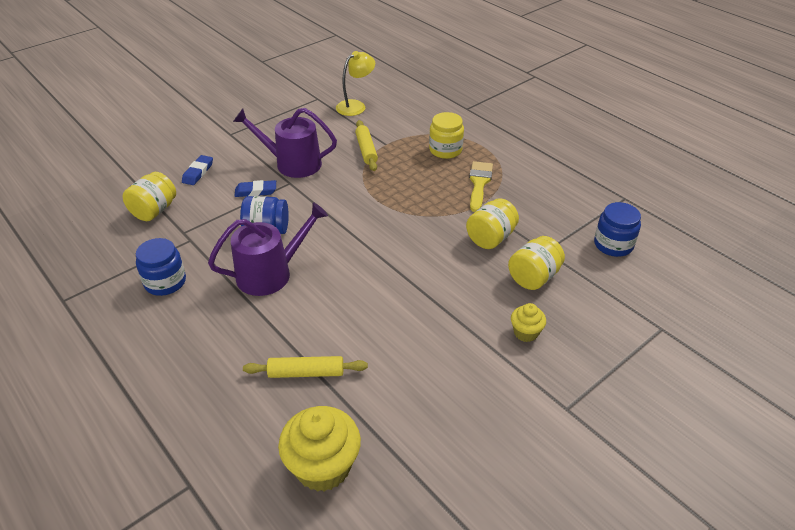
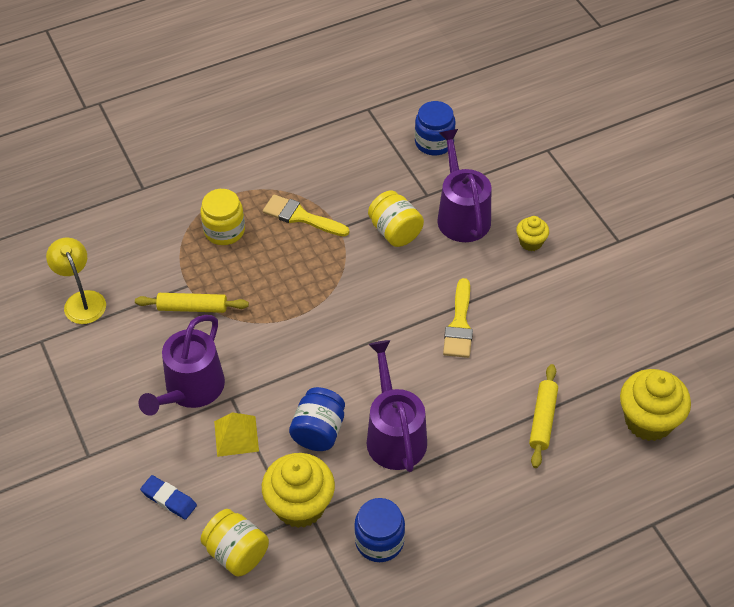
camera: 75 degrees left, 10 degrees up
blue eraser [235,180,276,197] -> yellow pyramid [214,412,259,457]
yellow jar [508,236,565,290] -> purple watering can [437,129,491,242]
none -> yellow cupcake [262,453,335,528]
none -> yellow brush [443,278,473,358]

